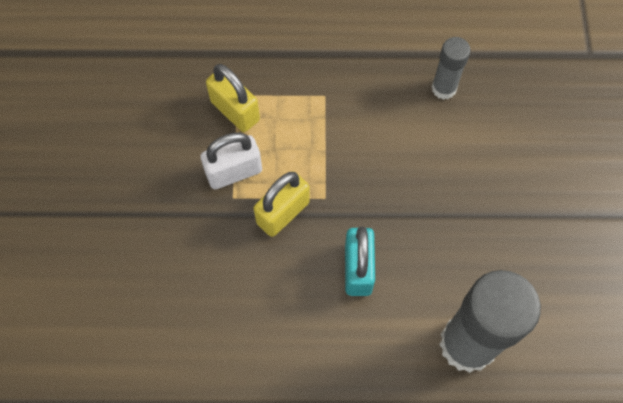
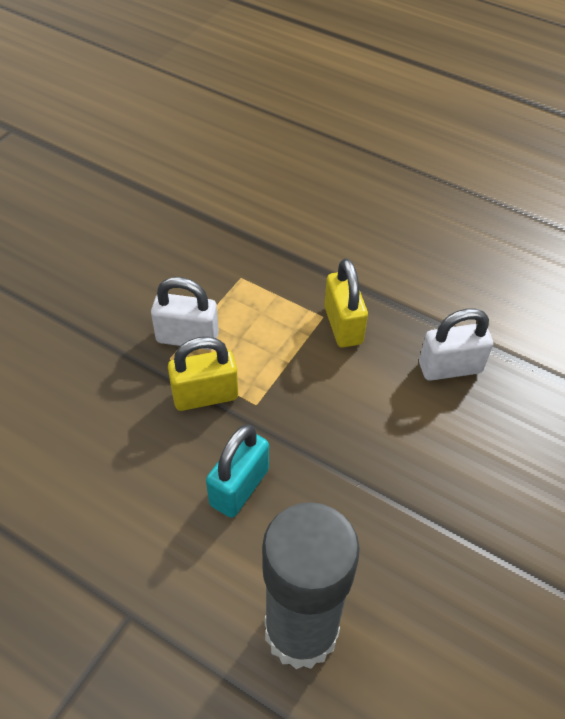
camera: 30 degrees right, 15 degrees down
yellow padlock [206,64,260,132] -> yellow padlock moved to [324,258,368,348]
grey glue stick [432,37,471,100] -> white padlock [419,308,493,381]

